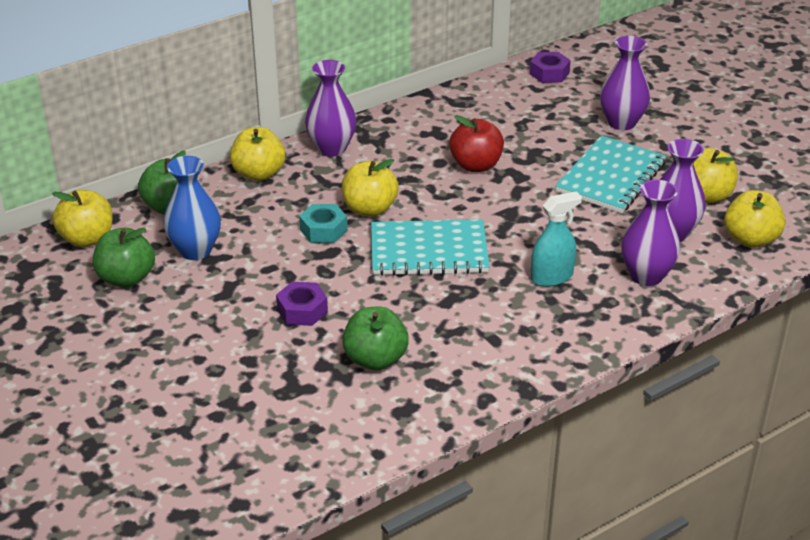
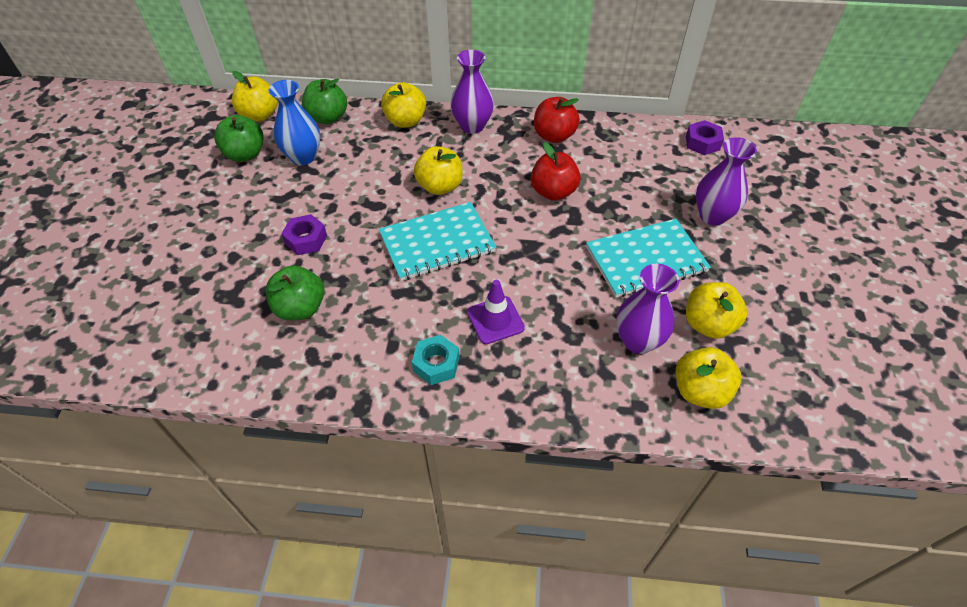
camera: 40 degrees right, 15 degrees up
turquoise nut [299,204,347,243] -> turquoise nut moved to [412,335,459,385]
turquoise notebook [371,219,490,276] -> turquoise notebook turned 60 degrees counterclockwise [379,202,496,281]
turquoise spray bottle [531,191,582,287] -> purple traffic cone [467,280,525,344]
purple vase [621,180,680,286] -> none
none -> red apple [534,97,580,143]

